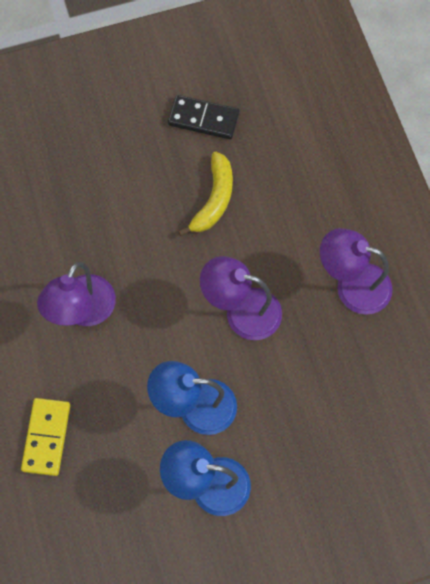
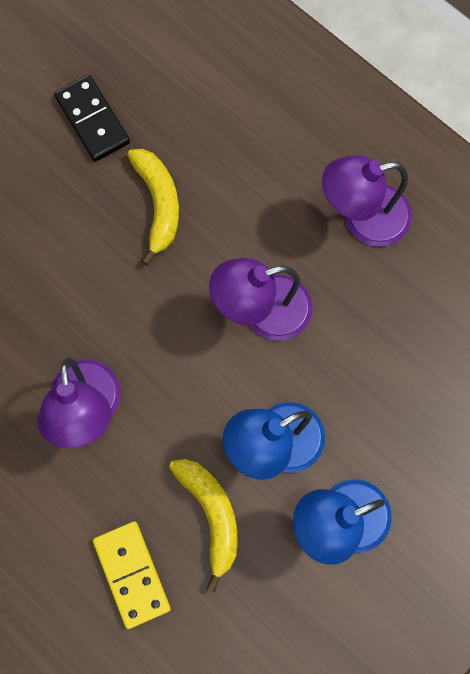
camera: 30 degrees left, 5 degrees up
black domino [168,95,239,140] -> black domino turned 75 degrees clockwise [54,75,130,162]
none -> yellow banana [169,459,238,592]

